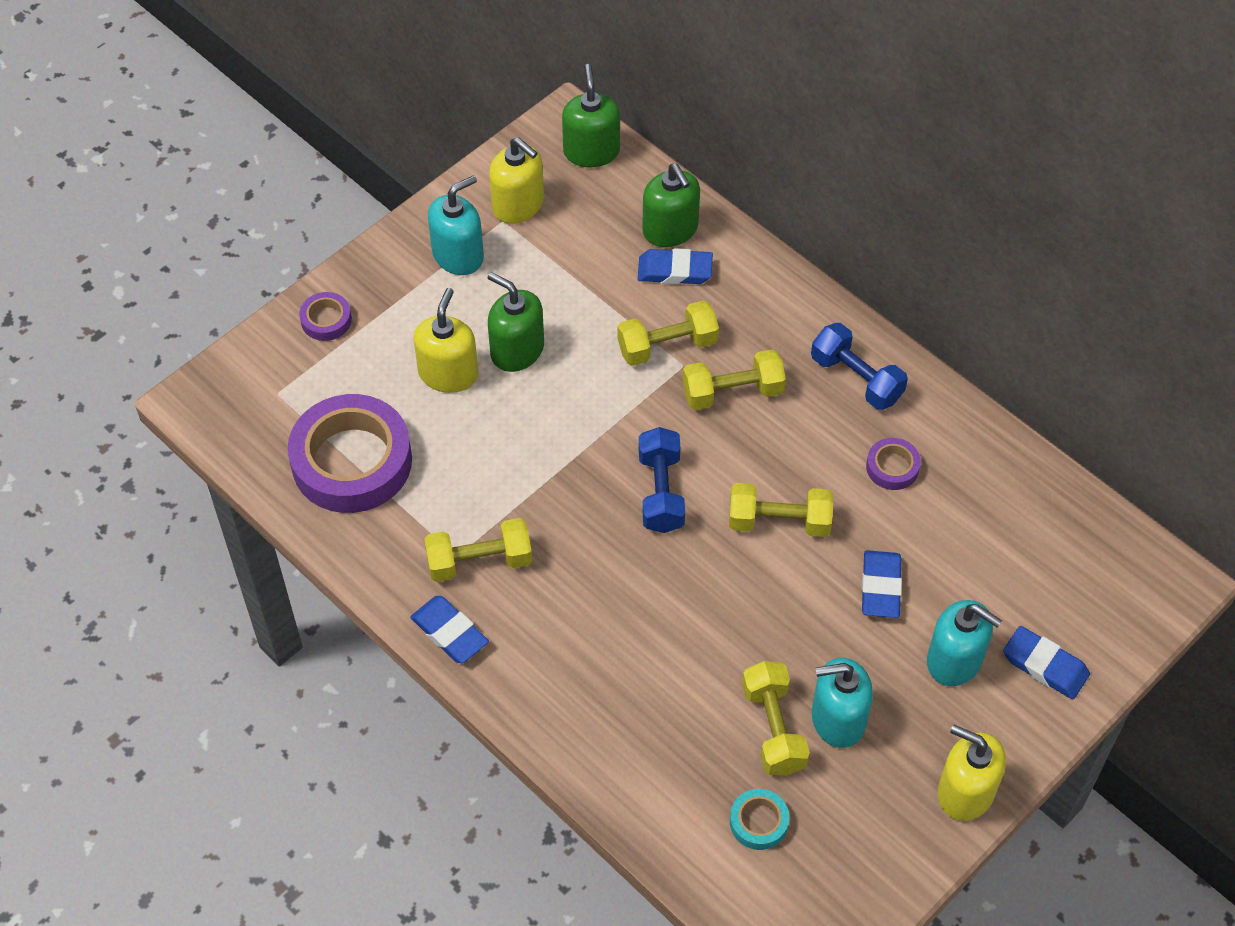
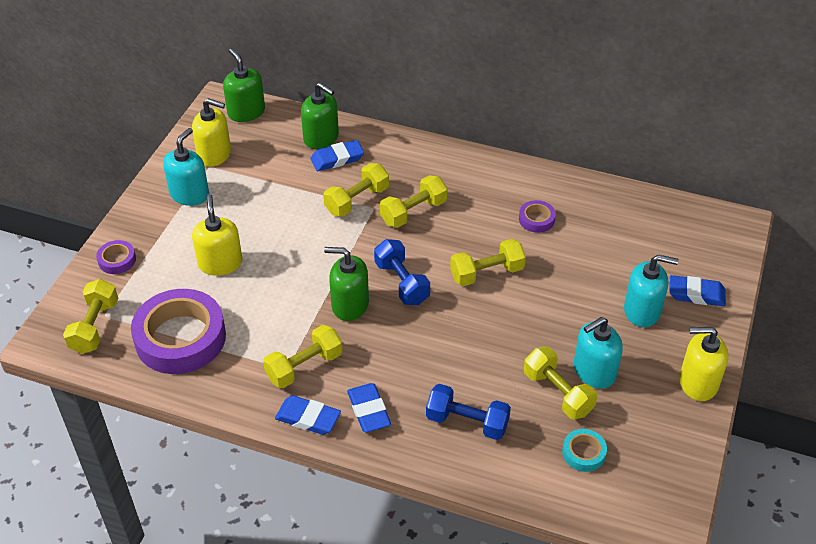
camera: 25 degrees left, 10 degrees down
green soap dispenser [488,272,544,372] -> green soap dispenser moved to [324,247,369,321]
blue dumbbell [811,323,908,410] -> blue dumbbell moved to [426,384,511,440]
blue eraser [862,550,902,618] -> blue eraser moved to [347,383,391,432]
none -> yellow dumbbell [63,279,118,354]

